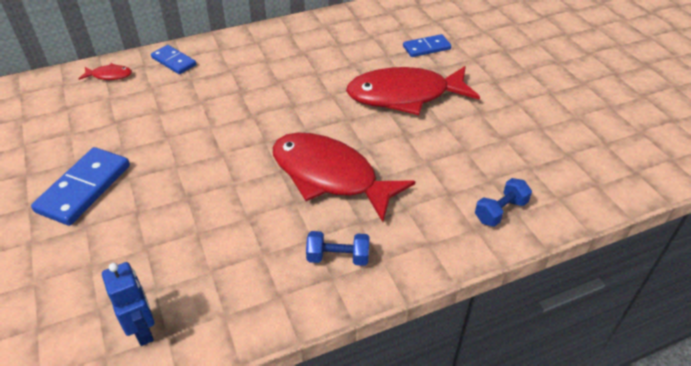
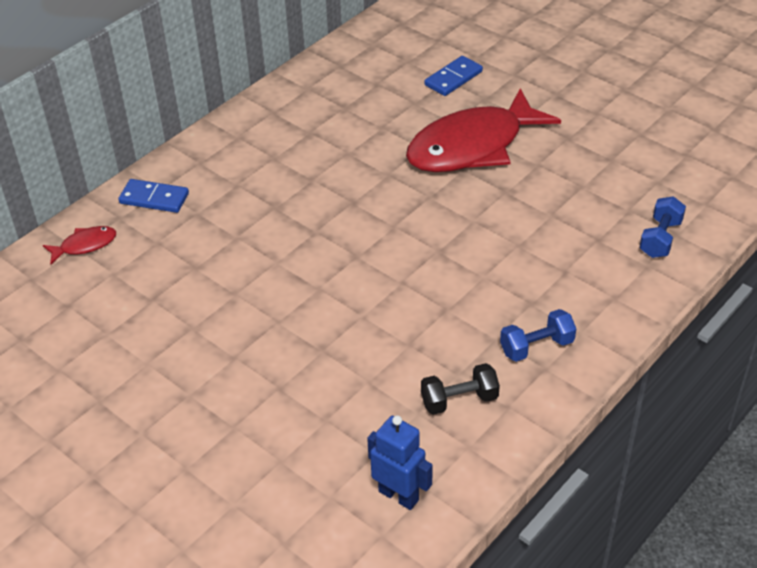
camera: 25 degrees left, 0 degrees up
blue domino [31,147,130,226] -> none
red fish [272,132,416,222] -> none
none -> black dumbbell [421,363,500,415]

